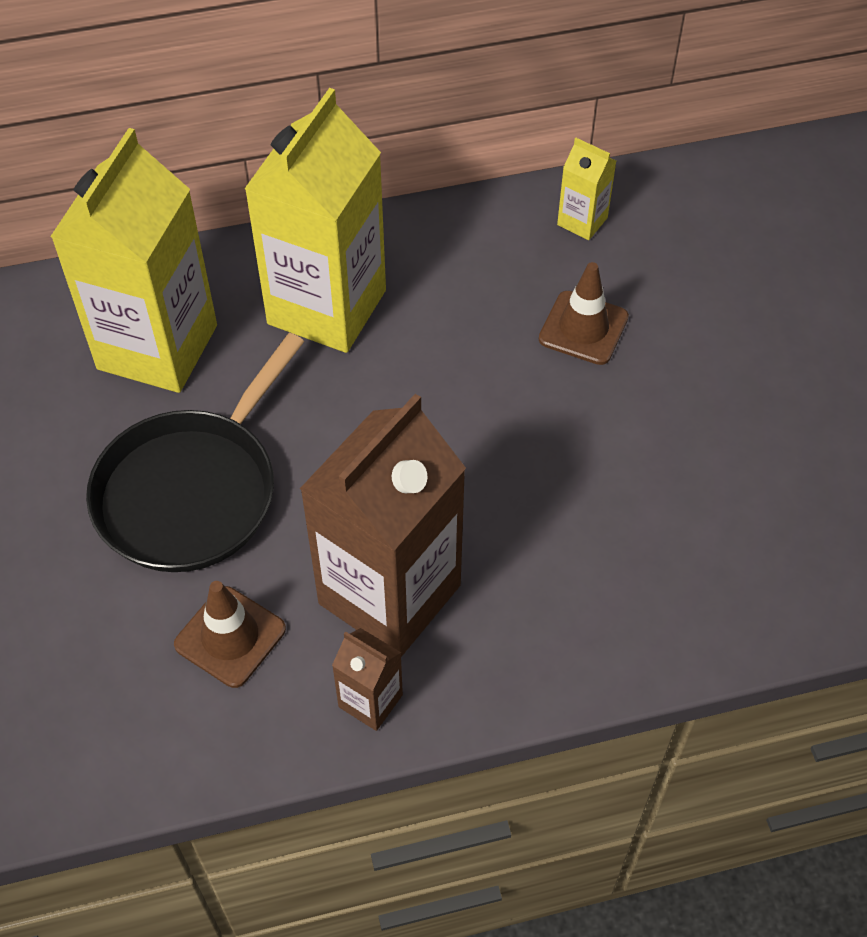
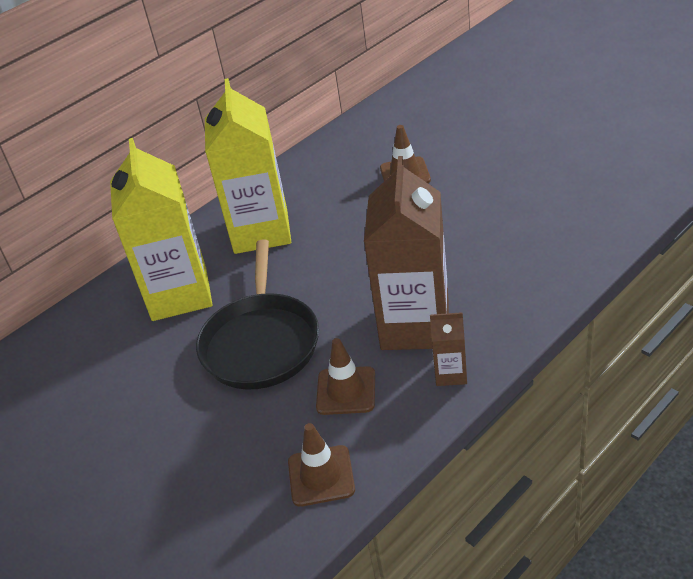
camera: 25 degrees left, 15 degrees down
yellow carton [557,138,616,240] -> none
none -> brown traffic cone [288,423,355,507]

